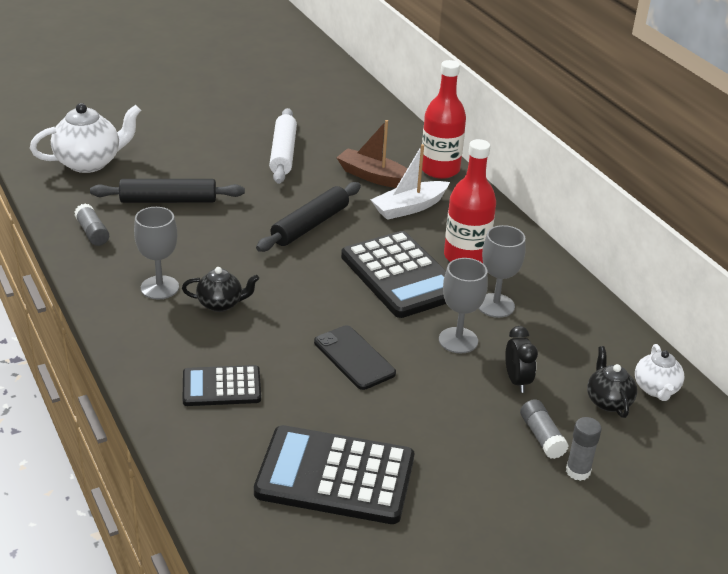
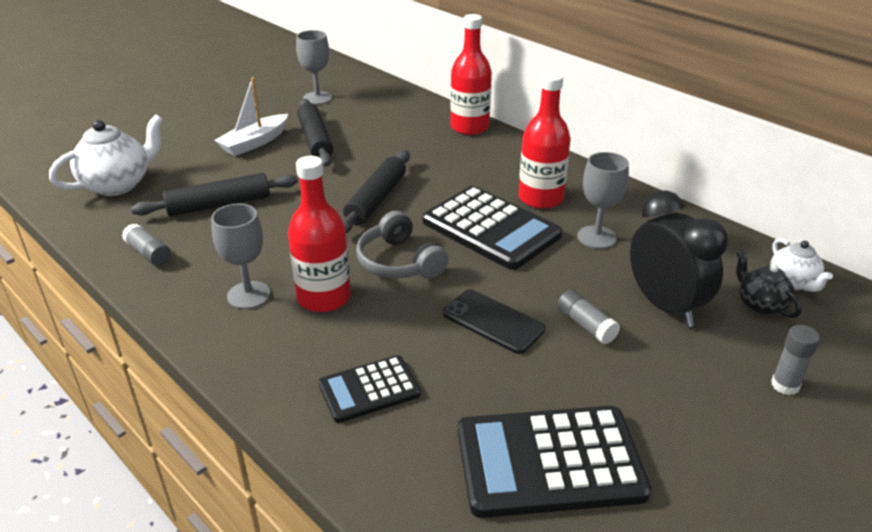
camera: 15 degrees left, 0 degrees up
black teapot [182,267,259,312] -> red bottle [288,156,351,312]
white rolling pin [269,108,297,184] -> black rolling pin [297,99,333,167]
brown boat [336,120,407,188] -> none
white boat [371,144,450,220] -> white boat moved to [214,78,288,156]
grey goblet [439,258,488,353] -> grey goblet moved to [296,30,332,105]
black clock [505,326,538,393] -> black clock [630,191,728,327], size x1.92
grey glue stick [520,399,569,459] -> grey glue stick moved to [557,290,620,344]
none -> grey headphones [356,211,449,279]

